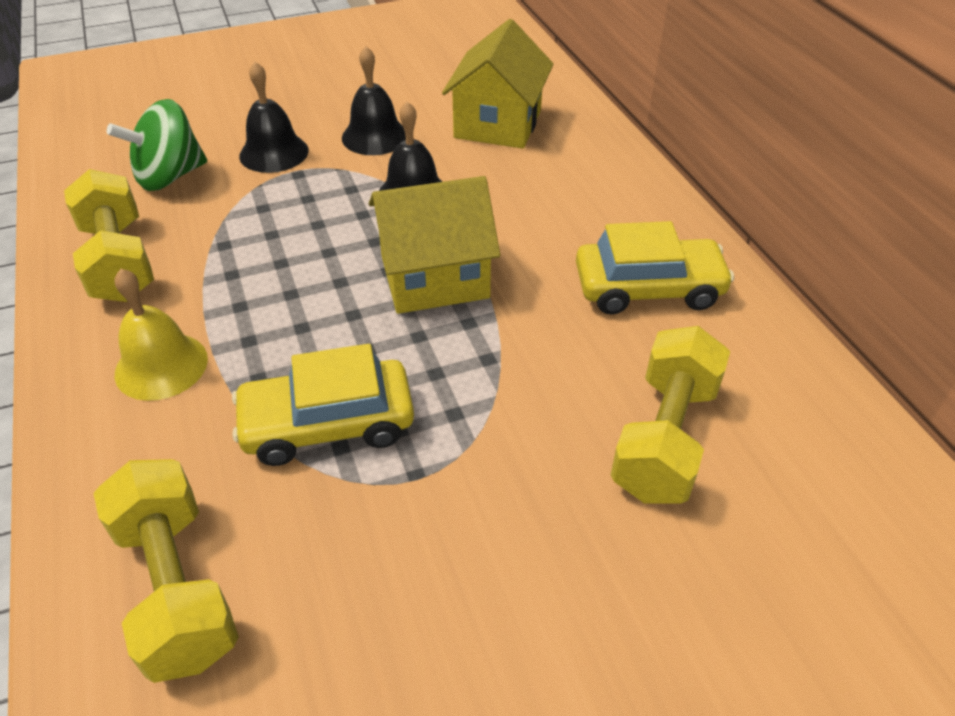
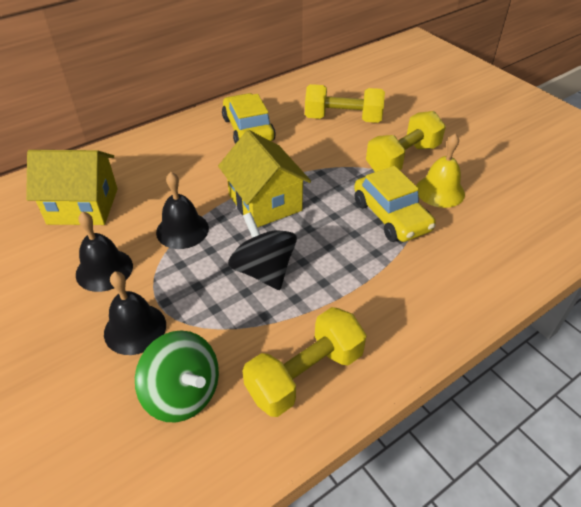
camera: 105 degrees left, 0 degrees up
yellow dumbbell [93,459,239,683] -> yellow dumbbell moved to [366,111,446,172]
yellow bell [115,269,208,401] -> yellow bell moved to [416,133,465,208]
none -> black spinning top [228,212,297,290]

